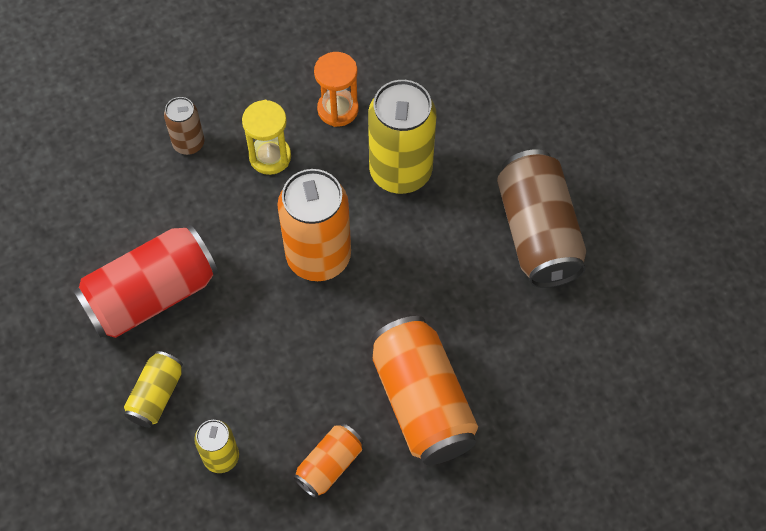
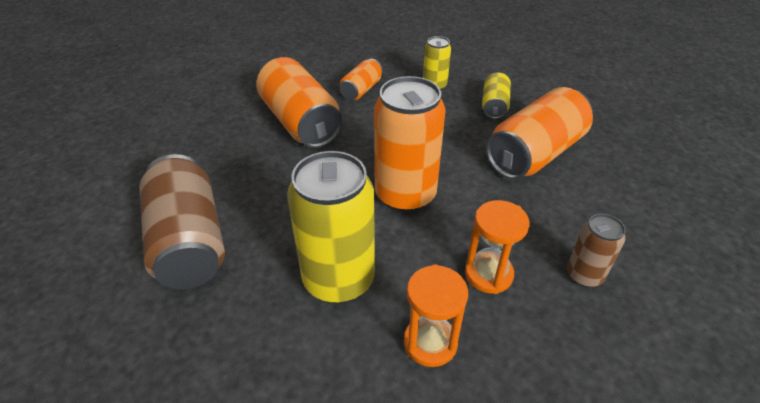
camera: 170 degrees right, 20 degrees down
red can [73,225,218,338] -> orange can [486,87,593,179]
yellow hourglass [242,100,291,175] -> orange hourglass [465,200,530,294]

